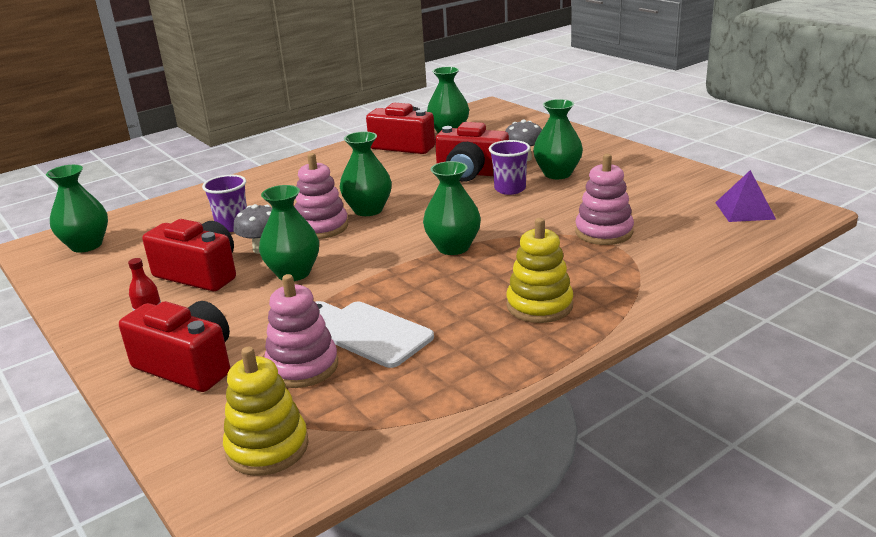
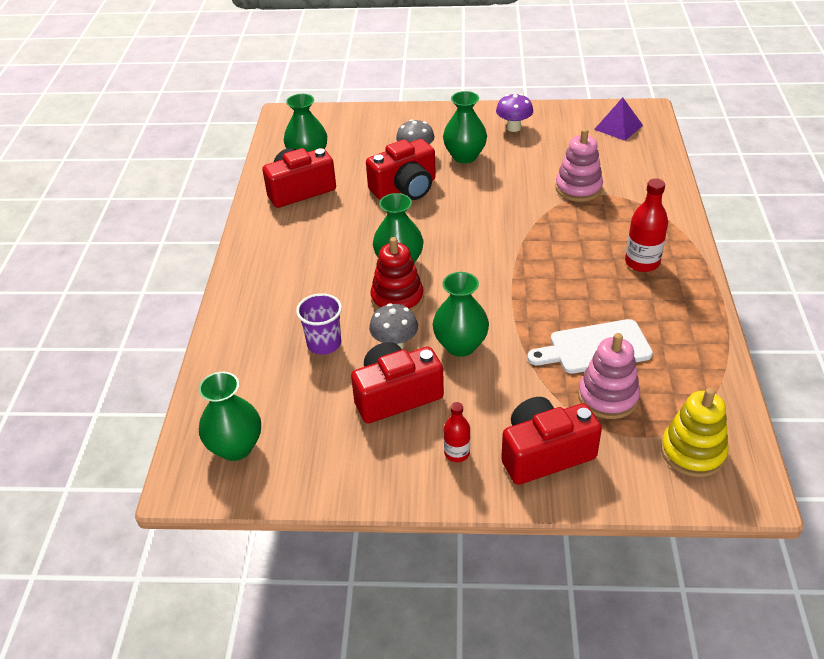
camera: 50 degrees left, 15 degrees up
pink stacking toy [295,153,348,239] -> red stacking toy [371,237,424,312]
green vase [423,161,481,255] -> none
purple cup [489,140,530,195] -> none
yellow stacking toy [506,218,573,323] -> red bottle [625,179,668,272]
none -> purple mushroom [496,94,533,132]

